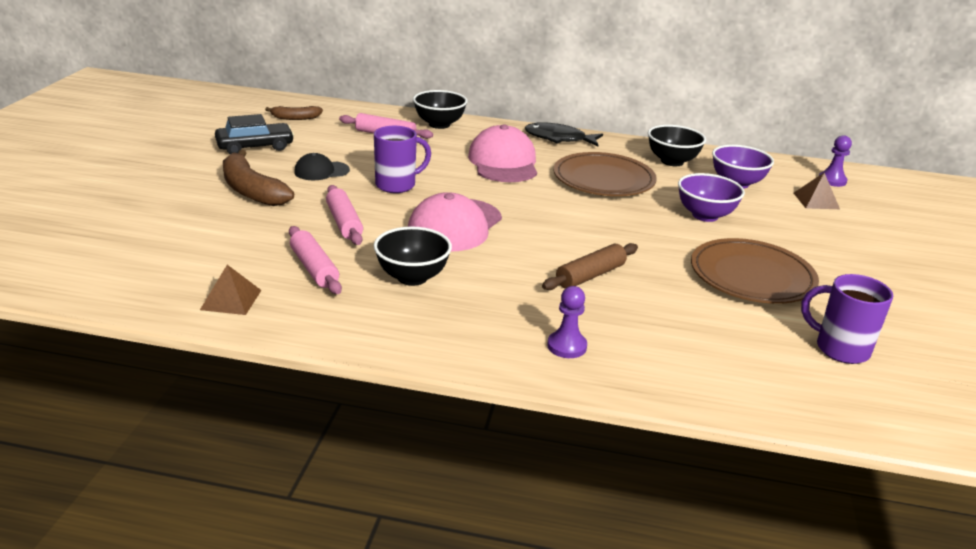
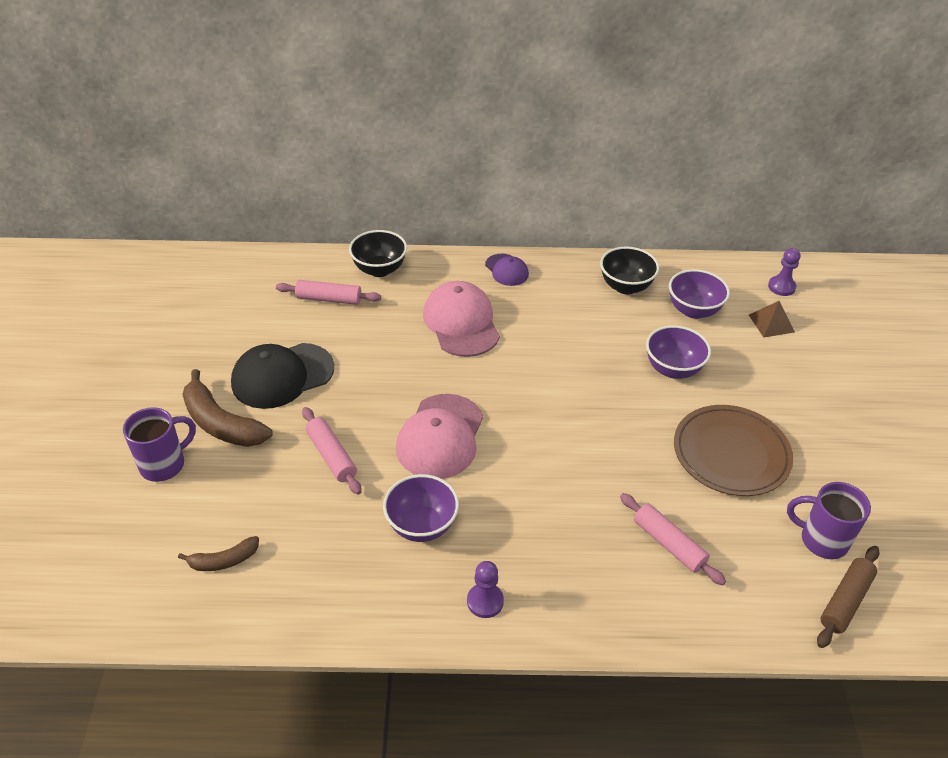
camera: 10 degrees left, 15 degrees up
brown pyramid [200,265,261,315] -> none
black car [215,114,294,154] -> none
brown banana [265,106,323,120] -> brown banana moved to [178,536,259,571]
pink rolling pin [289,226,342,294] -> pink rolling pin moved to [620,493,726,585]
black cap [294,153,350,180] -> black cap [231,343,334,409], size x1.83
purple mug [374,126,431,193] -> purple mug moved to [123,407,196,482]
black bowl [374,226,452,286] -> purple bowl [383,474,459,542]
black fish [525,122,603,146] -> purple cap [485,254,529,286]
brown rolling pin [542,243,638,290] -> brown rolling pin moved to [817,546,879,648]
purple pawn [547,286,587,358] -> purple pawn moved to [467,561,504,618]
brown plate [554,152,657,196] -> none

